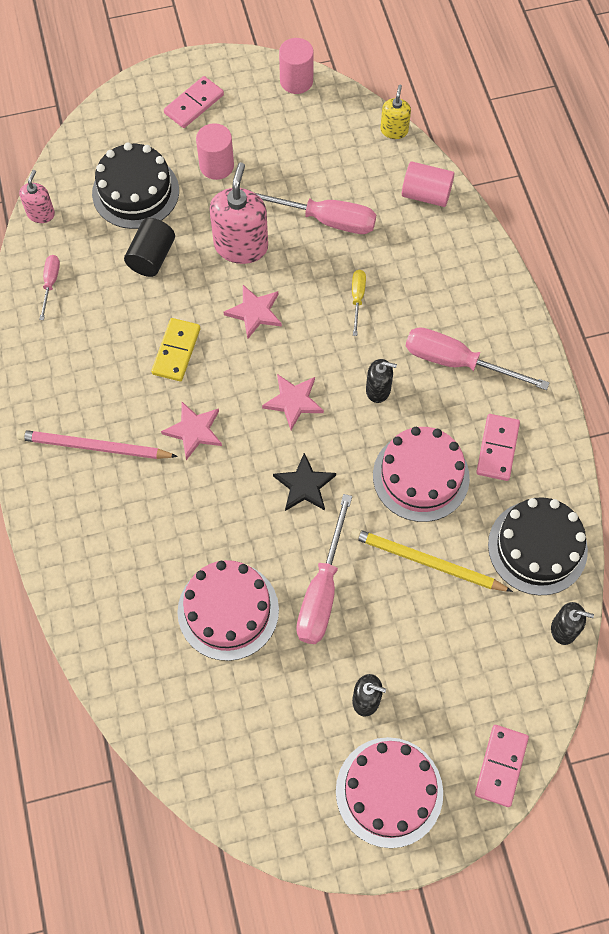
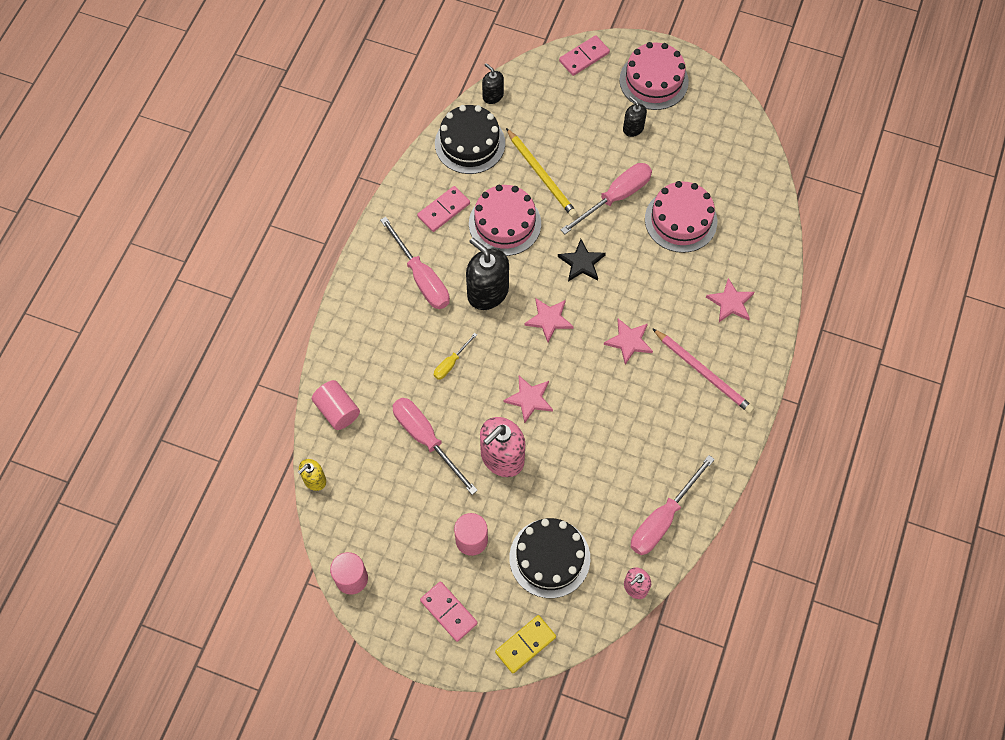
camera: 145 degrees left, 0 degrees up
pink screwdriver [39,255,60,320] -> pink screwdriver [631,455,715,555], size x1.94
black cylinder [124,218,175,277] -> none
yellow domino [151,318,200,381] -> yellow domino moved to [495,615,556,673]
pink domino [164,76,224,128] -> pink domino turned 60 degrees clockwise [420,581,478,642]
black soap dispenser [366,359,397,403] -> black soap dispenser [466,238,509,310], size x1.85
none -> pink star [706,278,755,322]

